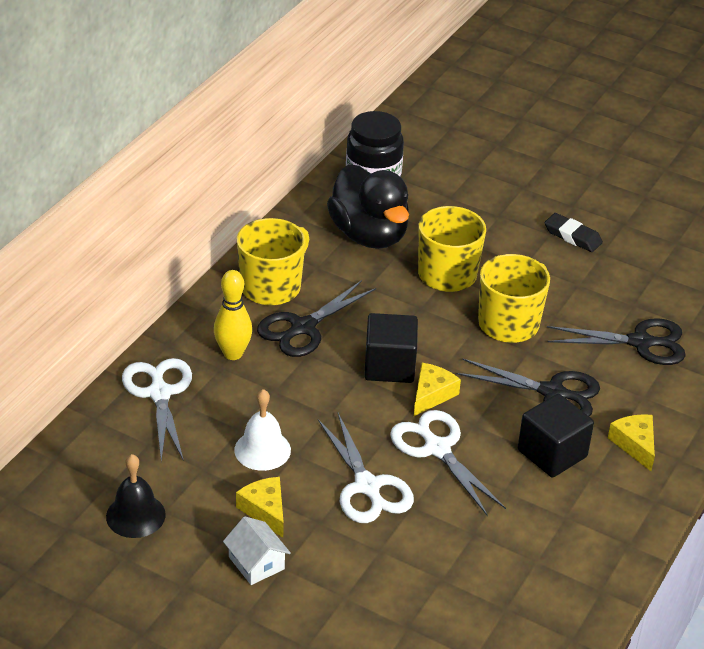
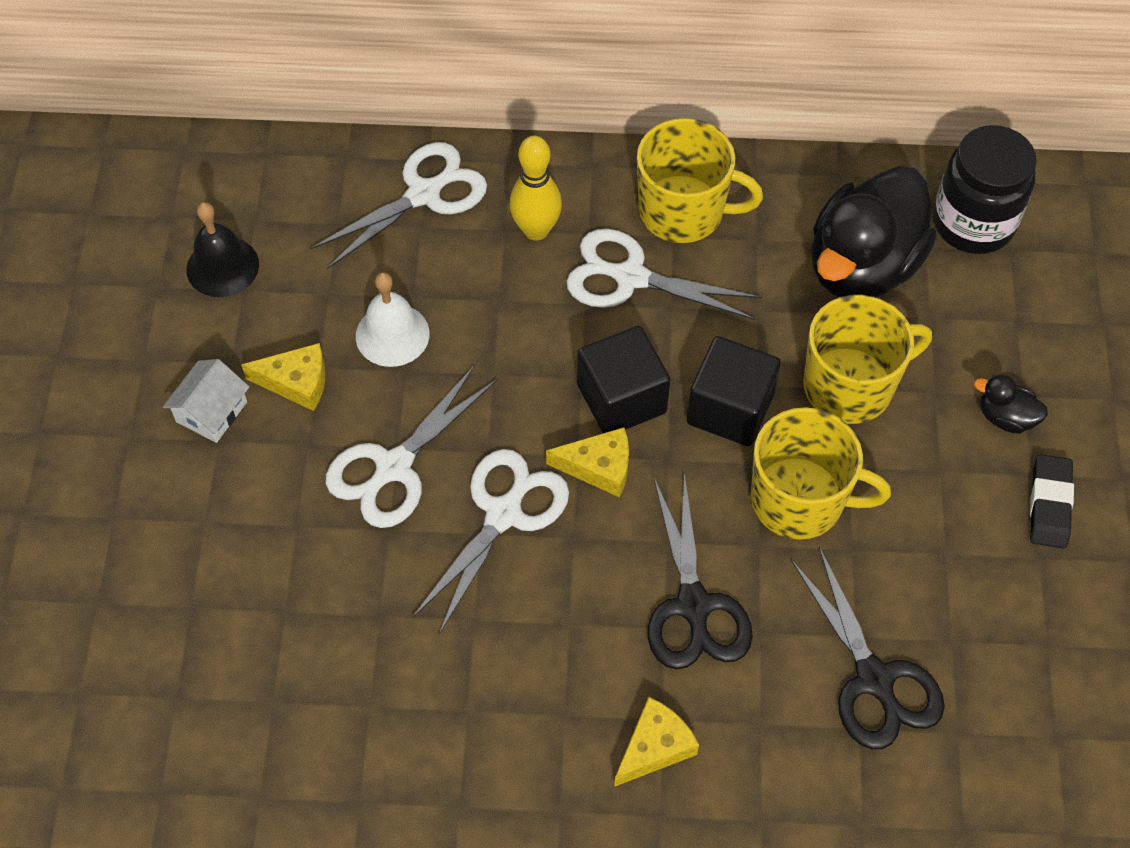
camera: 65 degrees right, 20 degrees up
yellow cheese [236,477,284,538] -> yellow cheese turned 60 degrees clockwise [241,343,325,411]
black scissors [257,280,376,357] -> white scissors [566,229,762,320]
black cube [518,394,594,478] -> black cube moved to [686,336,781,446]
none -> black duck [974,374,1048,434]

